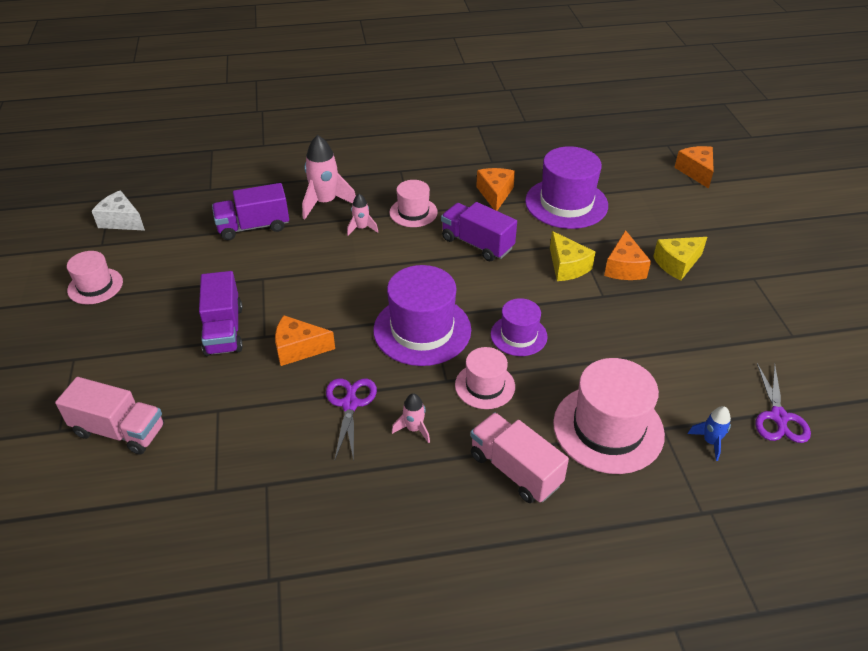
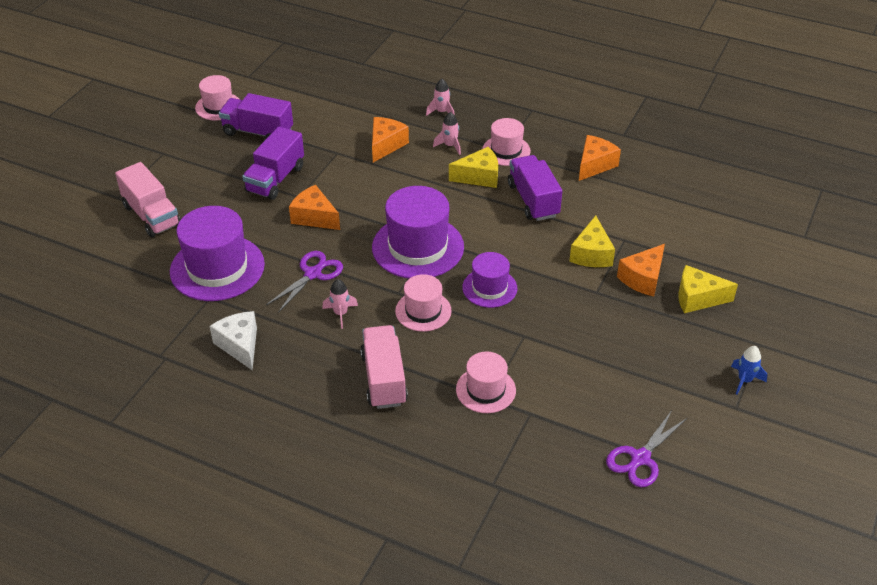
camera: 35 degrees right, 0 degrees up
white cheese [92,190,145,231] -> white cheese moved to [210,311,257,370]
purple truck [212,183,289,240] -> purple truck moved to [219,93,293,139]
pink rocket [302,135,356,219] -> pink rocket [426,79,455,116], size x0.53
purple hat [525,146,608,229] -> purple hat moved to [170,206,265,301]
pink hat [553,358,665,474] -> pink hat [456,352,516,413], size x0.58
orange cheese [674,146,714,189] -> orange cheese moved to [372,117,409,162]
blue rocket [688,406,731,461] -> blue rocket moved to [731,346,767,395]
none -> yellow cheese [449,147,498,188]

